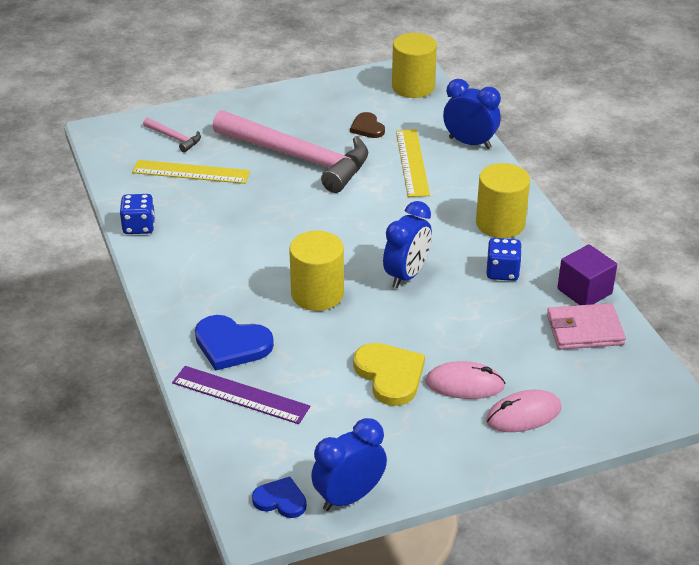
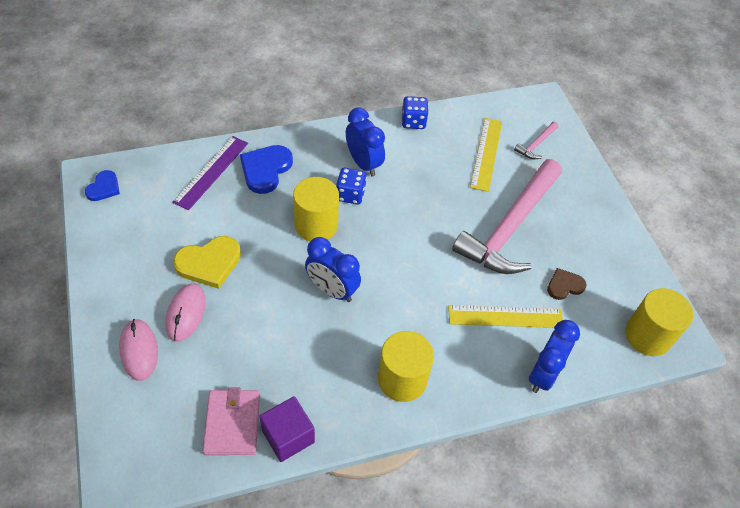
camera: 90 degrees right, 15 degrees up
blue clock [311,418,387,511] -> blue clock moved to [346,107,385,177]
blue dice [486,238,522,281] -> blue dice moved to [336,168,367,205]

